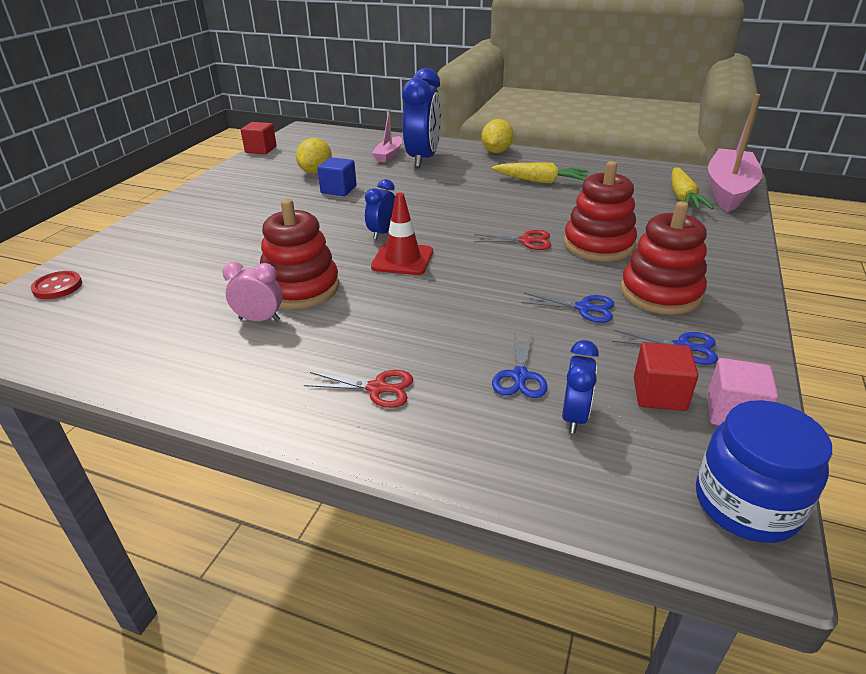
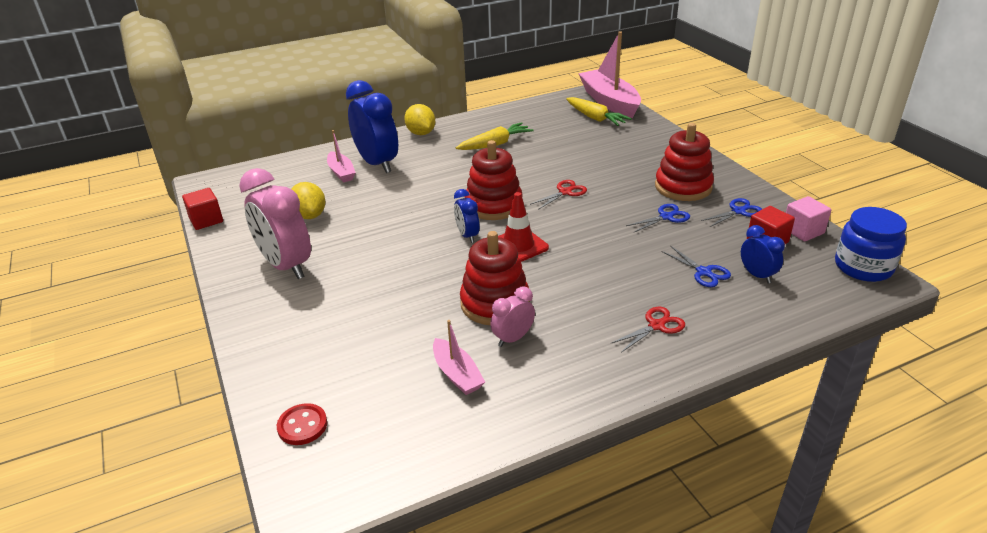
camera: 45 degrees left, 0 degrees up
blue cube [317,157,357,196] -> none
red stacking toy [564,161,637,261] -> red stacking toy moved to [465,140,522,220]
none -> pink clock [239,168,311,279]
none -> pink boat [433,320,485,395]

